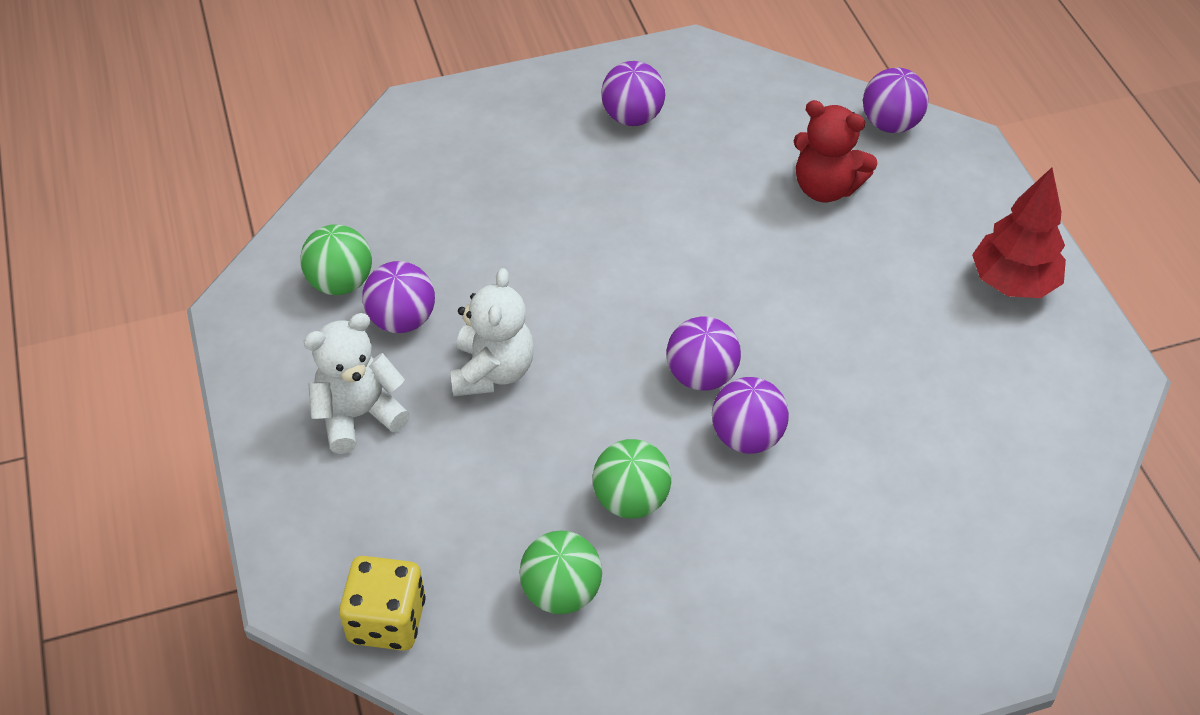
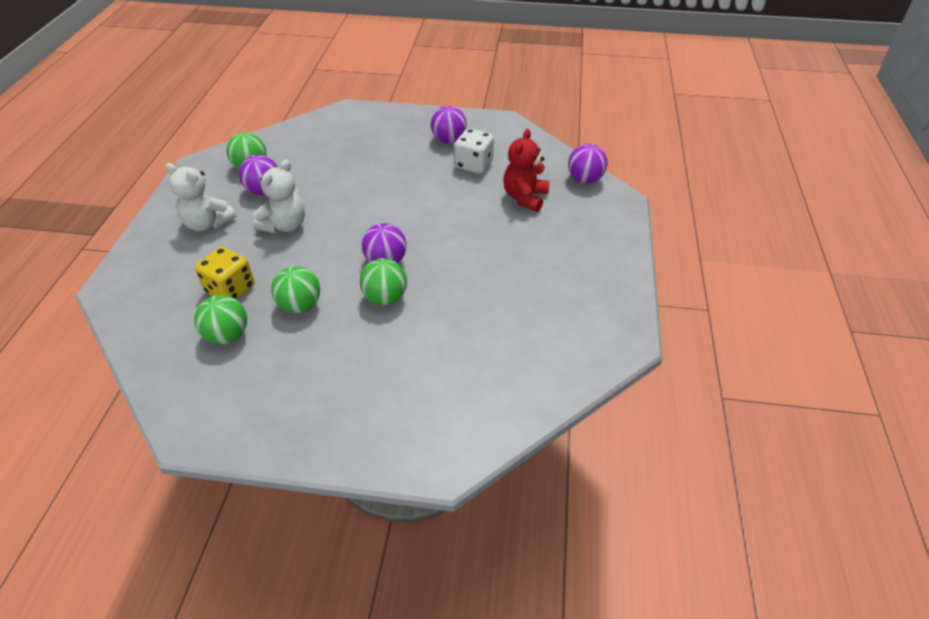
camera: 25 degrees right, 5 degrees down
white teddy bear [303,313,410,454] -> white teddy bear turned 150 degrees counterclockwise [165,163,236,231]
yellow dice [339,556,425,651] -> yellow dice moved to [195,247,254,300]
purple ball [712,377,789,454] -> green ball [360,258,407,305]
red teddy bear [794,100,878,202] -> red teddy bear turned 60 degrees clockwise [503,129,549,212]
red tree [972,168,1066,298] -> none
none -> white dice [455,128,494,174]

